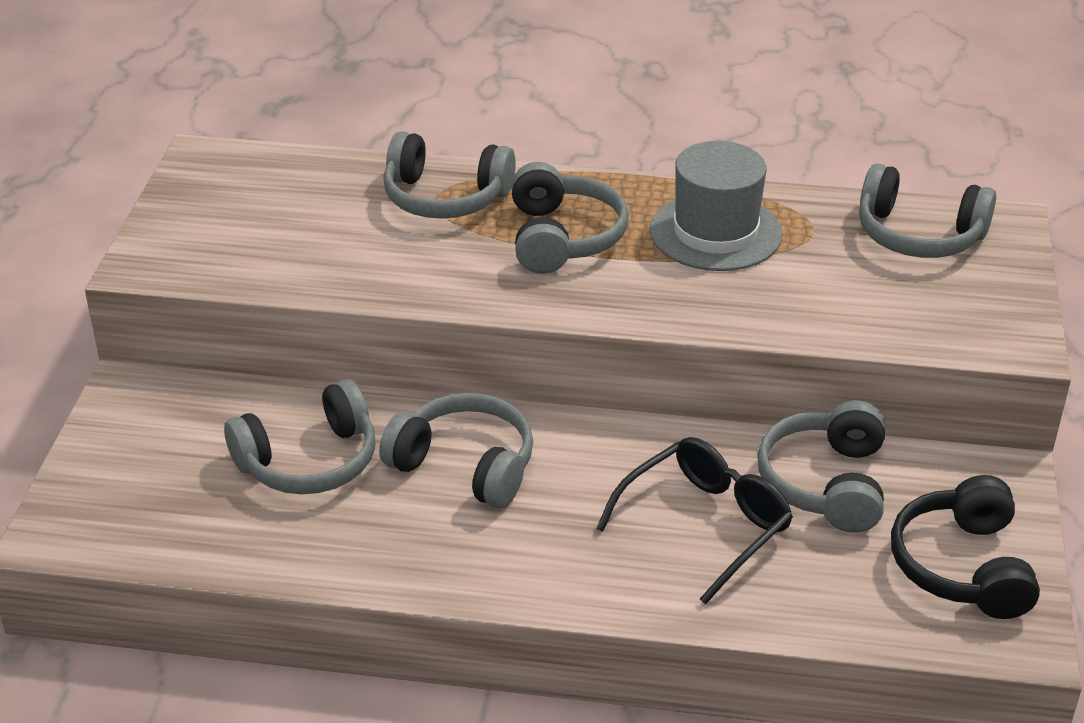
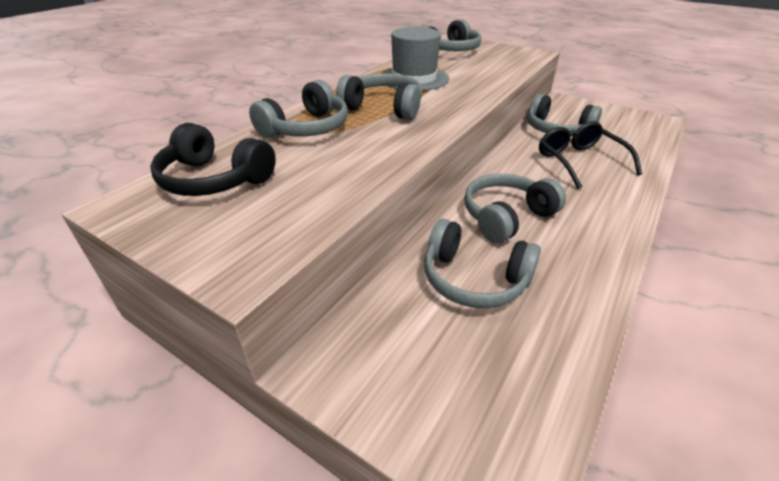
camera: 65 degrees left, 0 degrees up
grey headphones [224,379,375,494] -> grey headphones turned 120 degrees clockwise [424,219,541,308]
black headphones [891,475,1040,619] -> black headphones moved to [150,123,276,196]

